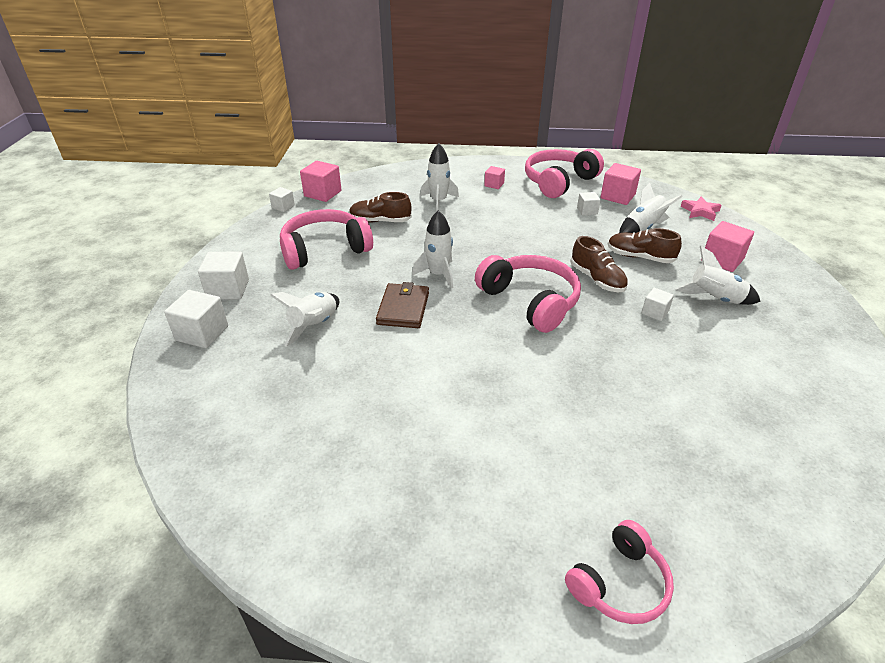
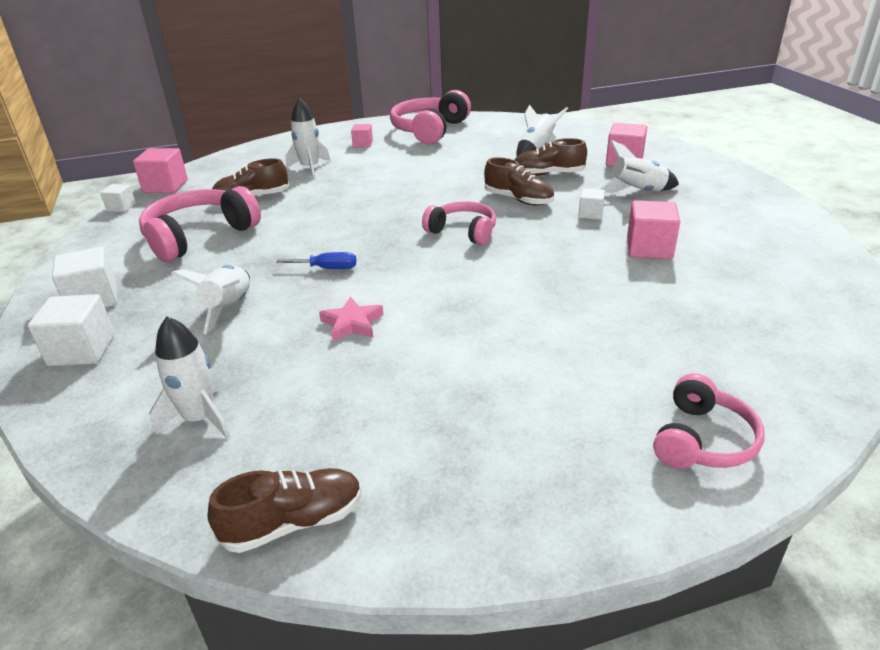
camera: 20 degrees left, 5 degrees down
brown wallet [376,282,429,328] -> blue screwdriver [276,252,356,269]
white rocket [412,210,453,288] -> white rocket moved to [149,316,230,439]
pink headphones [475,255,581,333] -> pink headphones [422,201,496,245], size x0.63
white cube [577,192,601,216] -> none
pink cube [601,163,641,205] -> pink cube moved to [627,200,680,259]
pink star [681,196,722,221] -> pink star moved to [319,297,384,342]
none -> brown shoe [207,468,362,553]

